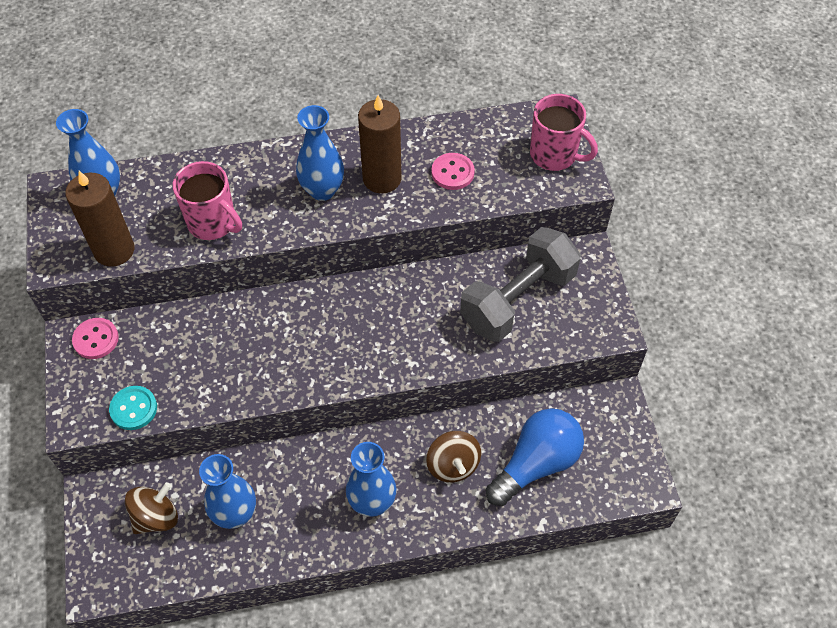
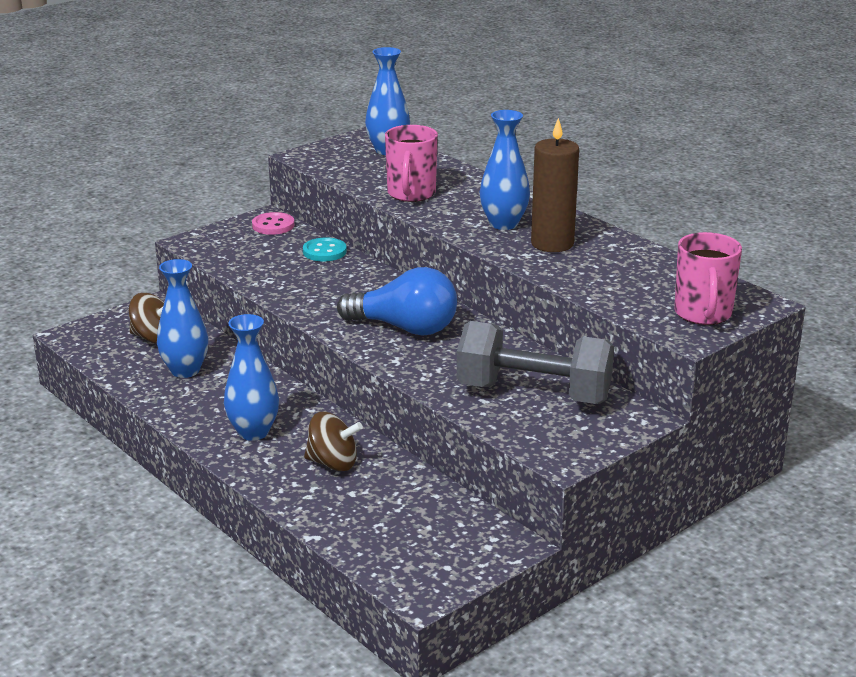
camera: 60 degrees right, 30 degrees down
brown candle [65,171,135,267] -> none
turquoise button [109,386,157,430] -> turquoise button moved to [303,238,347,261]
brown spinning top [426,431,481,482] -> brown spinning top turned 120 degrees counterclockwise [304,412,363,471]
pink button [431,153,475,190] -> none
blue light bulb [486,408,584,506] -> blue light bulb moved to [337,267,457,336]

